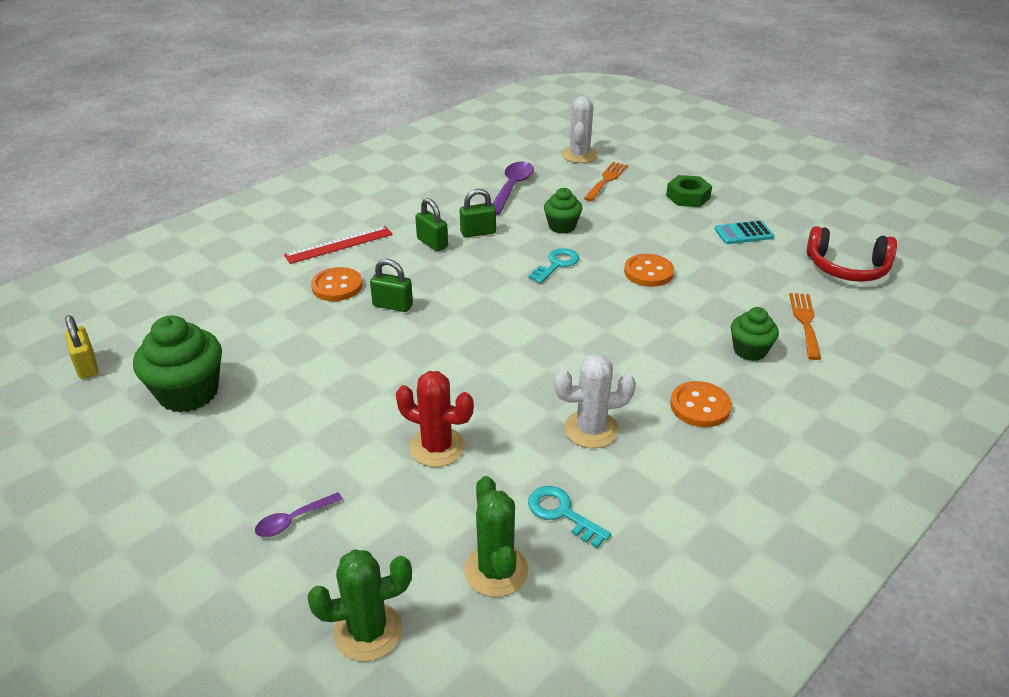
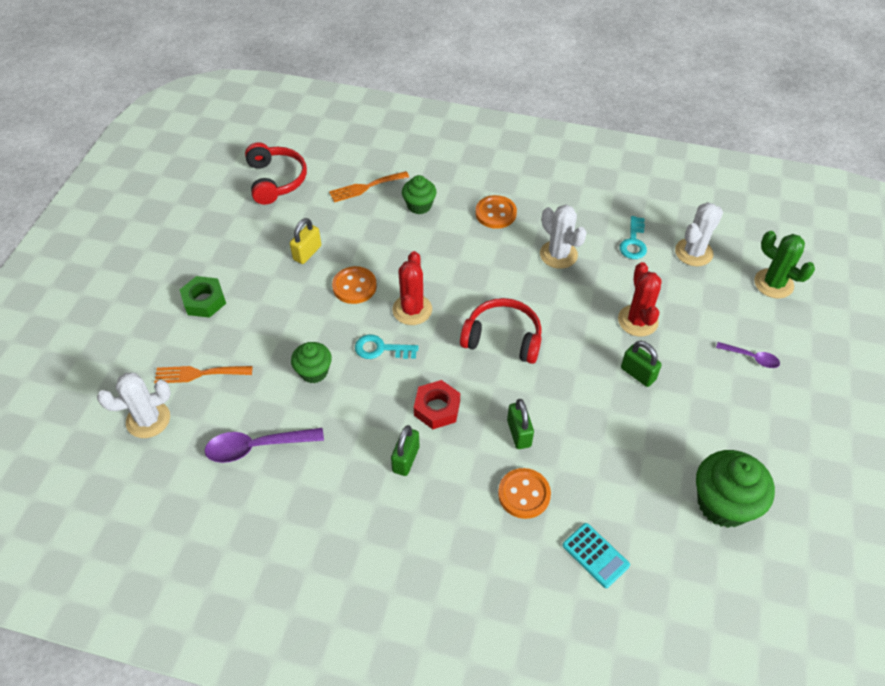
camera: 120 degrees left, 15 degrees up
yellow padlock [65,315,98,379] -> yellow padlock moved to [290,218,321,264]
red ruler [284,226,393,264] -> none
green padlock [460,189,496,238] -> green padlock moved to [621,341,662,387]
green cactus [464,476,528,597] -> white cactus [675,202,723,266]
turquoise calculator [715,220,774,244] -> turquoise calculator moved to [562,523,630,588]
none -> red cactus [392,251,432,325]
none -> red nut [414,380,460,429]
none -> red headphones [460,298,542,364]

